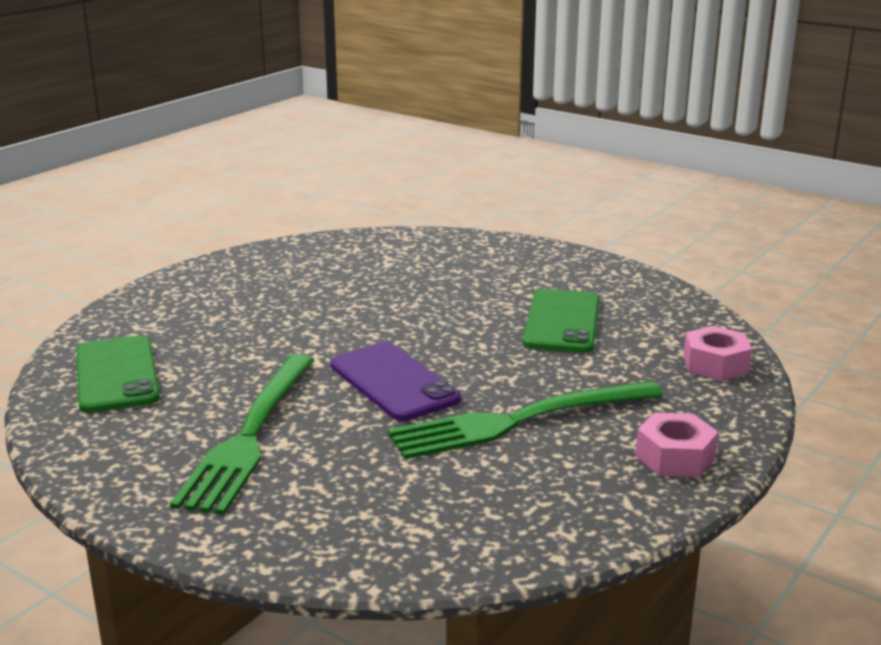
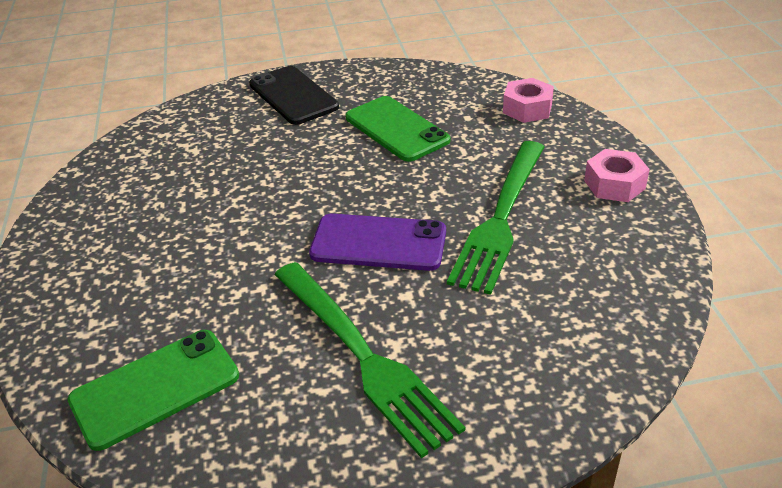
camera: 45 degrees left, 15 degrees up
green phone [77,335,160,413] -> green phone turned 60 degrees counterclockwise [68,330,239,451]
none -> black phone [249,66,339,125]

